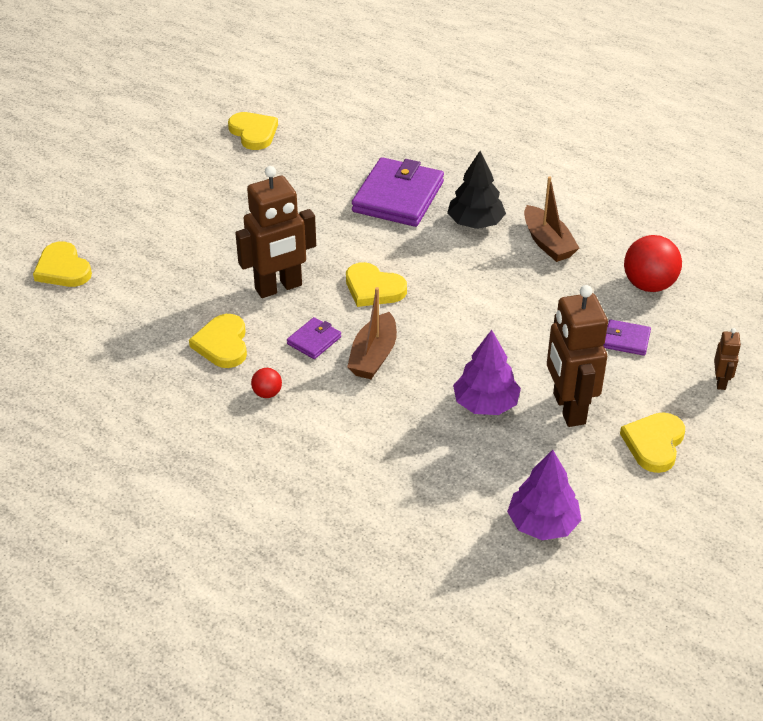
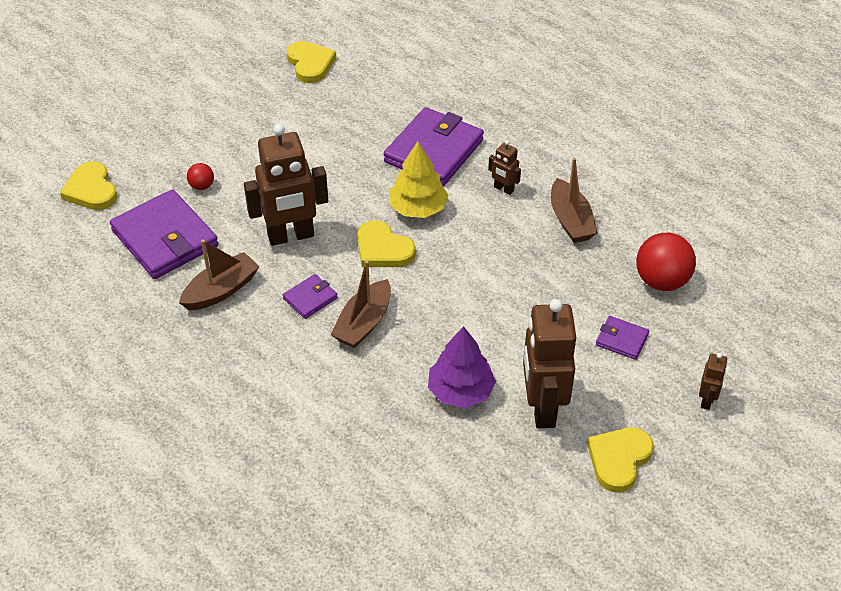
camera: 10 degrees right, 5 degrees up
yellow heart [189,314,247,368] -> brown boat [179,239,260,310]
red ball [251,368,282,398] -> red ball moved to [187,163,214,190]
black tree [447,151,506,229] -> brown robot [488,140,521,195]
purple tree [507,450,581,540] -> none
none -> purple wallet [110,189,218,279]
none -> yellow tree [389,142,449,218]

